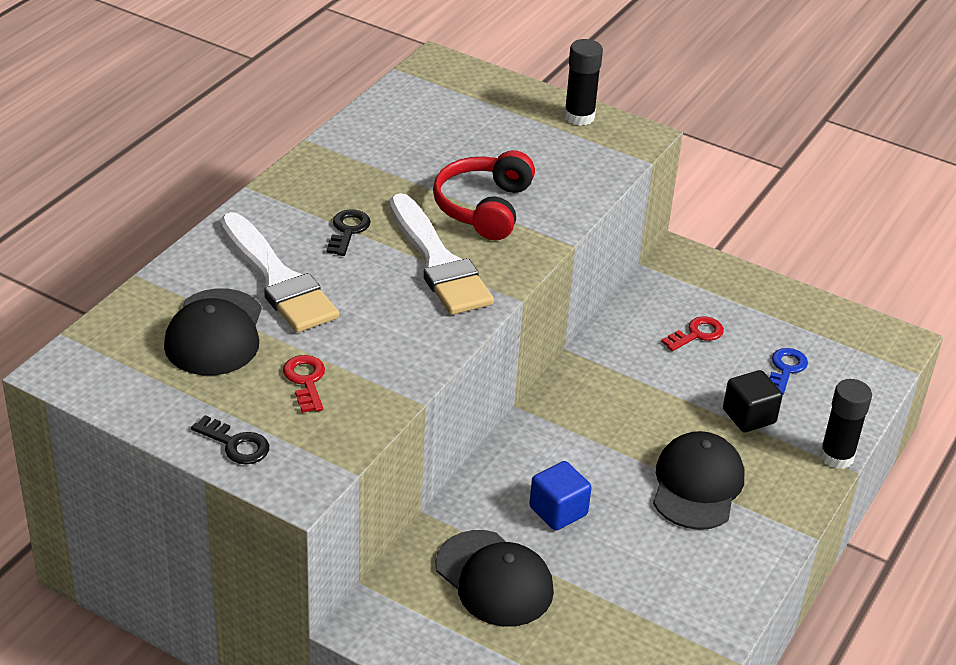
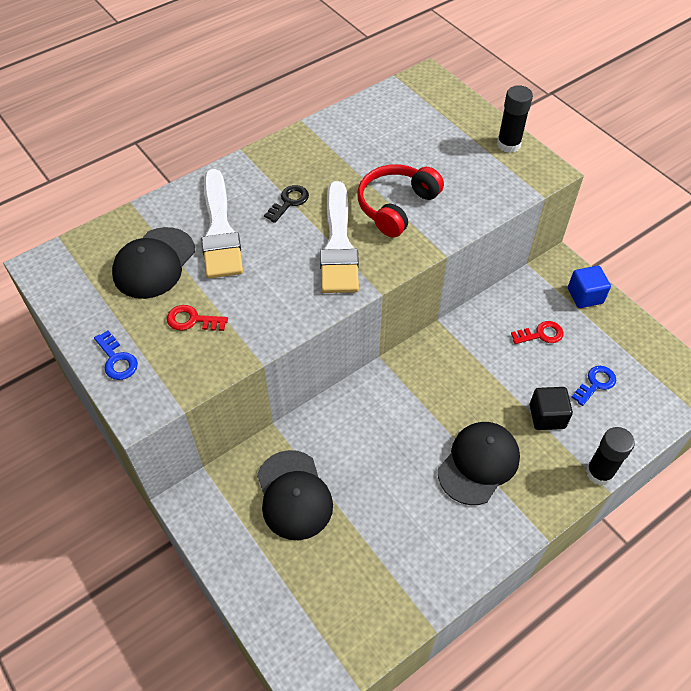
camera: 25 degrees right, 15 degrees up
black key [191,415,269,464] -> blue key [94,331,138,380]
red key [283,355,325,413] -> red key turned 90 degrees counterclockwise [167,305,228,331]
blue cube [529,461,592,531] -> blue cube moved to [568,266,611,308]

